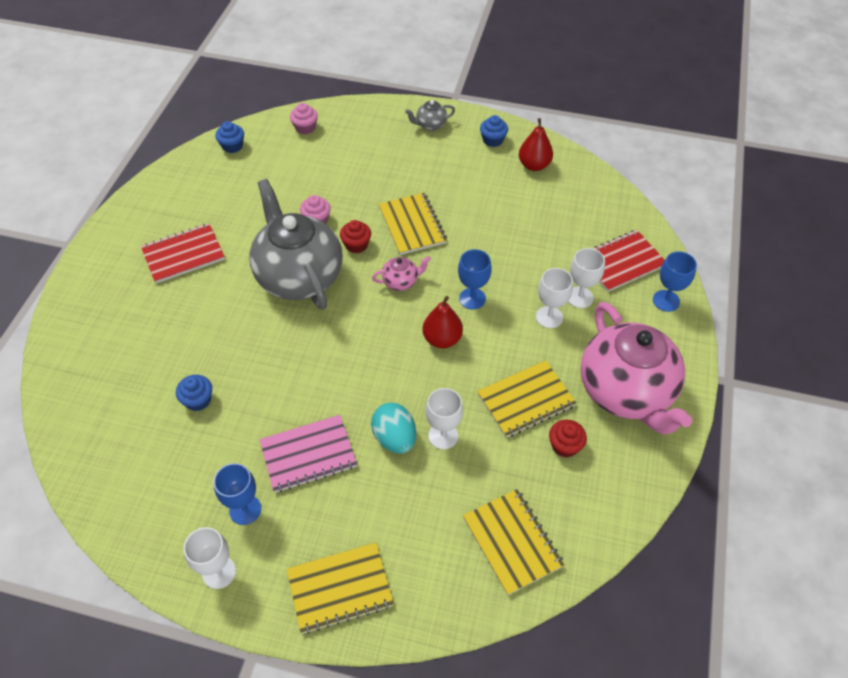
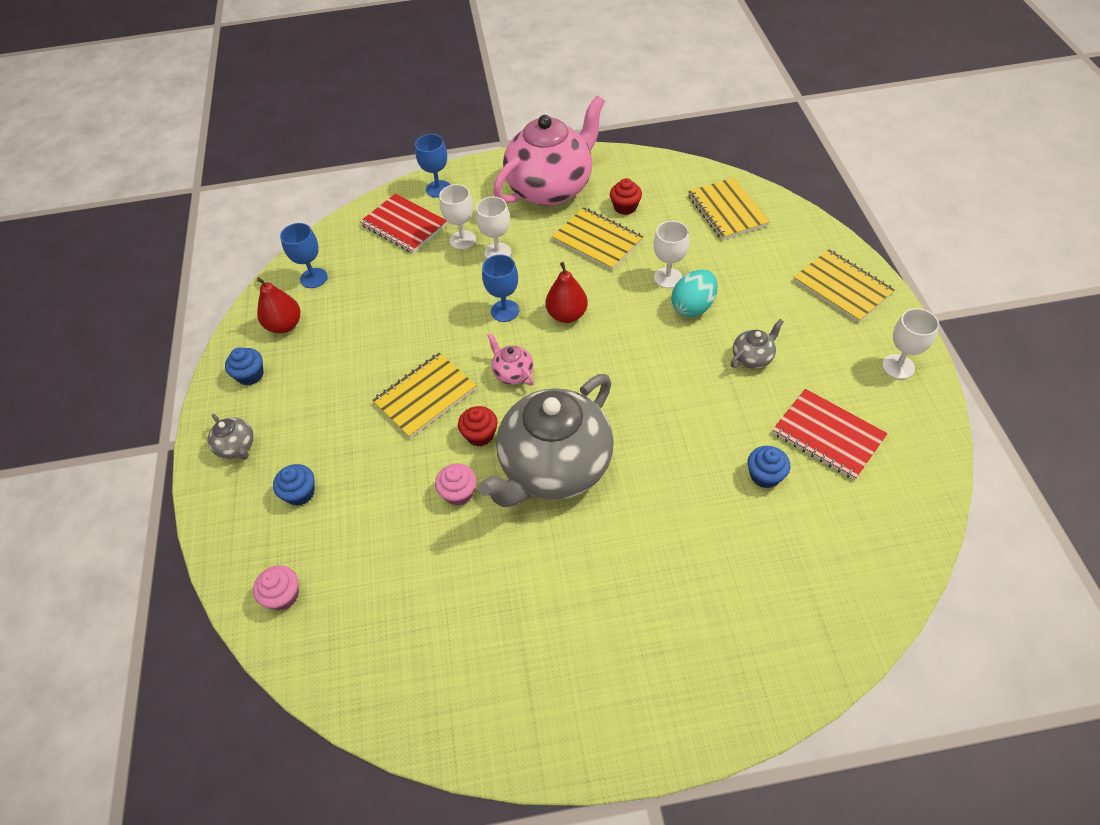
camera: 110 degrees left, 0 degrees up
red notebook [141,223,225,283] -> red notebook moved to [773,389,888,480]
blue goblet [214,463,261,525] -> blue goblet moved to [280,223,328,288]
blue cupcake [215,121,244,153] -> blue cupcake moved to [273,464,315,506]
pink notebook [259,415,357,493] -> grey teapot [730,319,784,369]
yellow notebook [463,489,564,595] -> yellow notebook turned 60 degrees counterclockwise [688,177,770,240]

